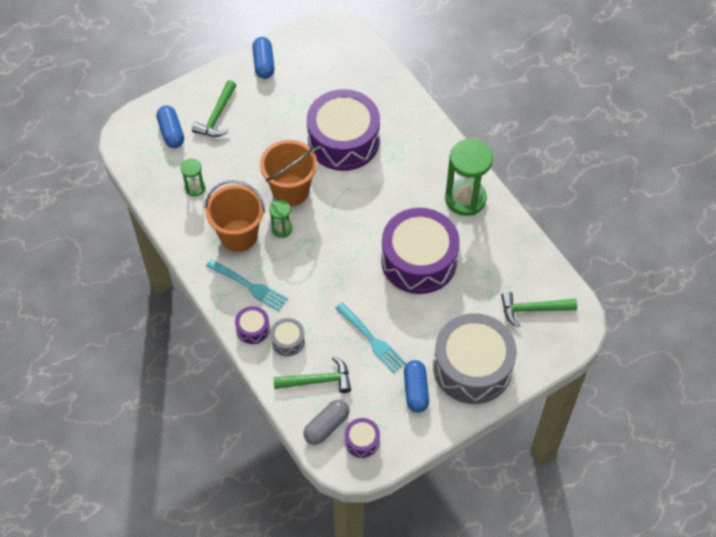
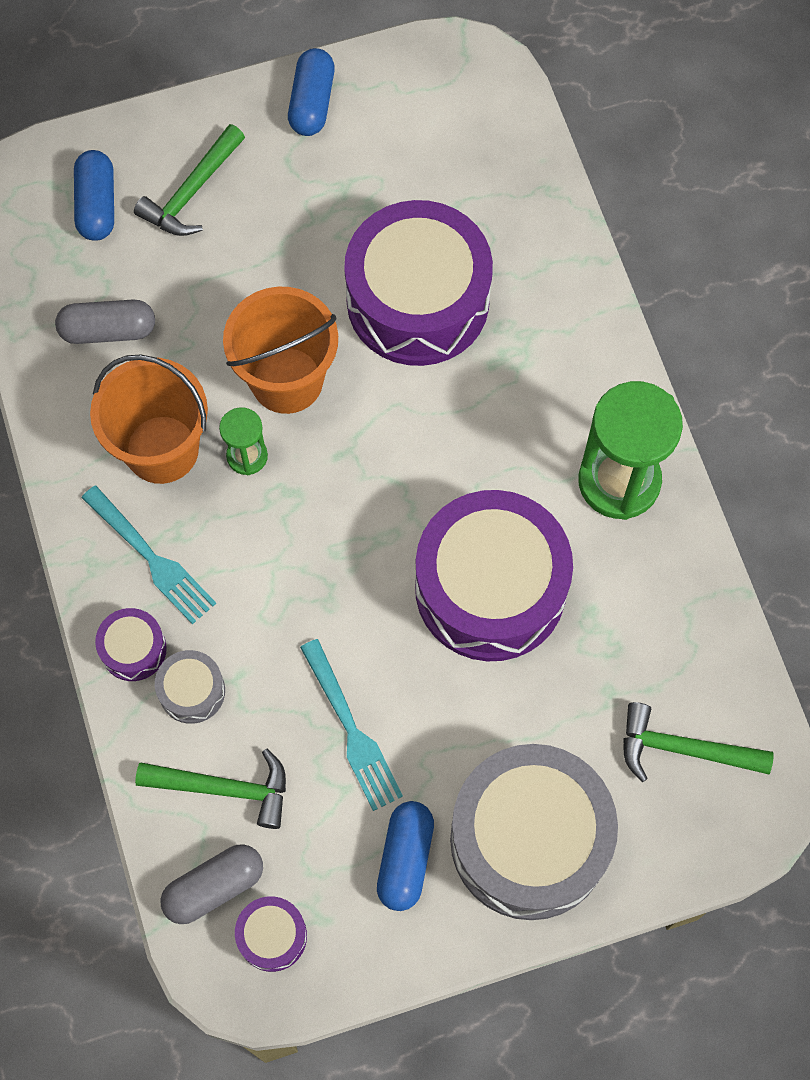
camera: 15 degrees right, 10 degrees up
green hourglass [180,158,205,196] -> grey capsule [55,300,155,344]

